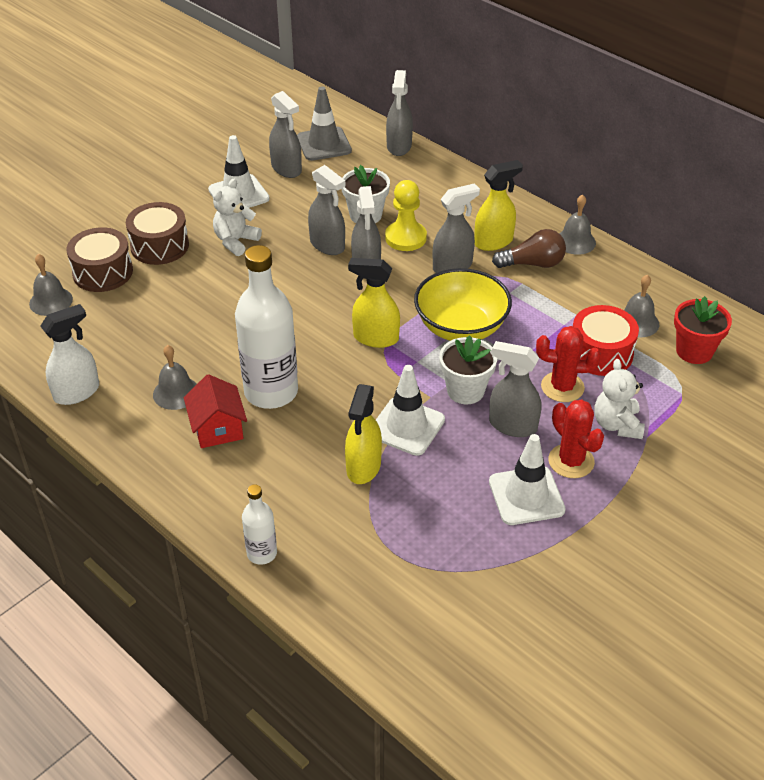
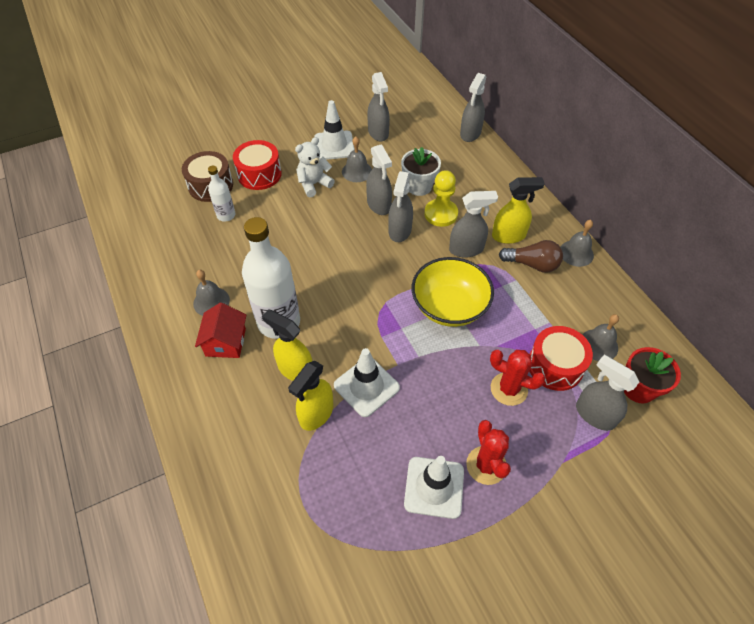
camera: 20 degrees right, 10 degrees up
grey bell [29,254,73,316] -> grey bell moved to [342,137,372,182]
white spray bottle [40,304,99,405] -> none
brown drum [126,202,189,265] -> red drum [233,140,282,190]
white bottle [242,484,277,565] -> white bottle moved to [208,166,236,222]
grey traffic cone [297,86,352,161] -> none
yellow spray bottle [348,258,400,348] -> yellow spray bottle moved to [262,309,312,381]
white flower pot [439,335,497,404] -> none
grey spray bottle [489,341,542,437] -> grey spray bottle moved to [576,355,639,431]
white teddy bear [594,359,645,439] -> none

